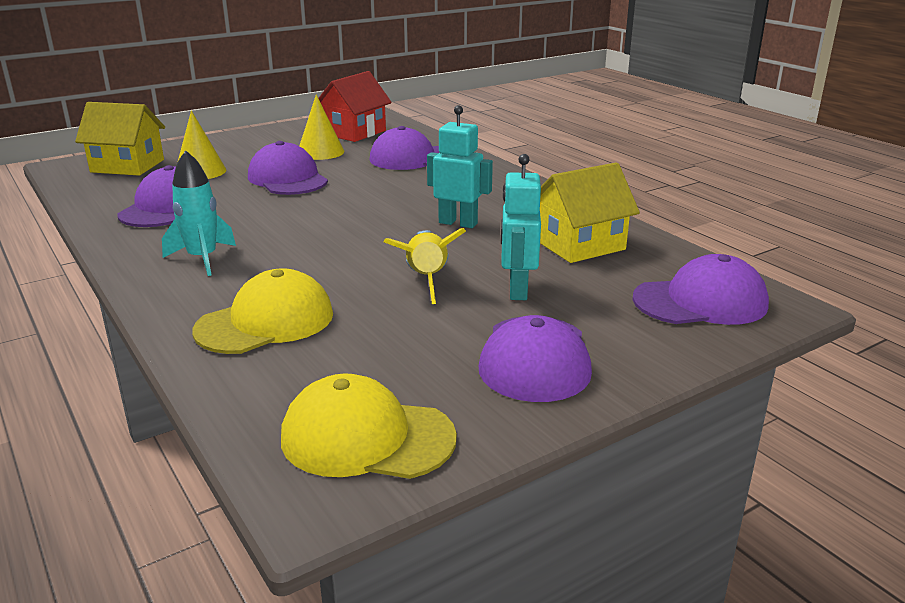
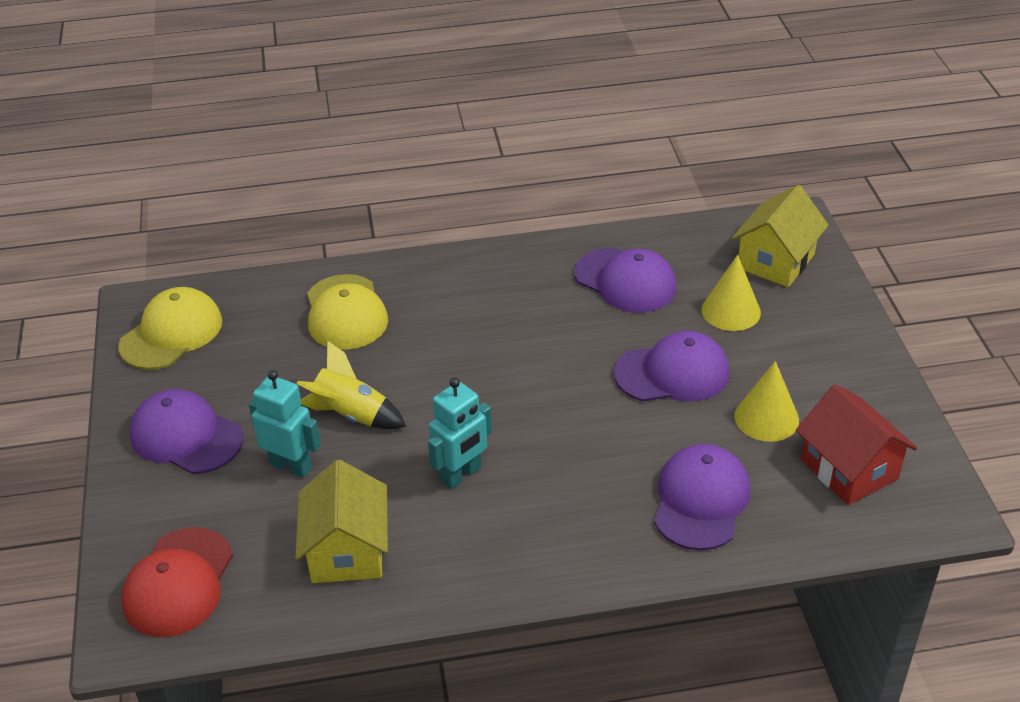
camera: 115 degrees right, 15 degrees up
turquoise rocket [162,150,236,276] -> none
purple cap [633,254,769,325] -> red cap [121,527,233,637]

